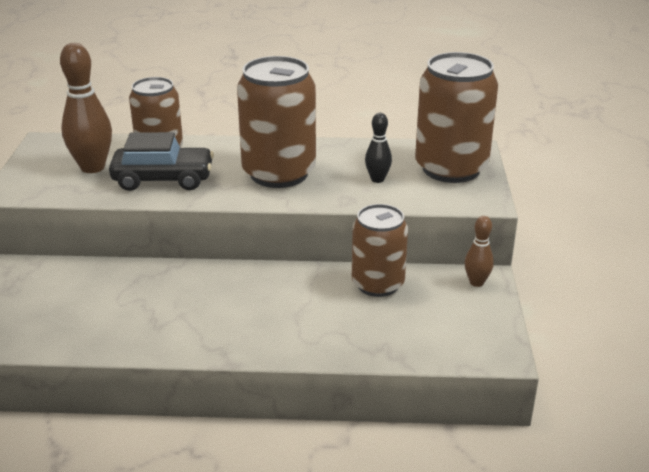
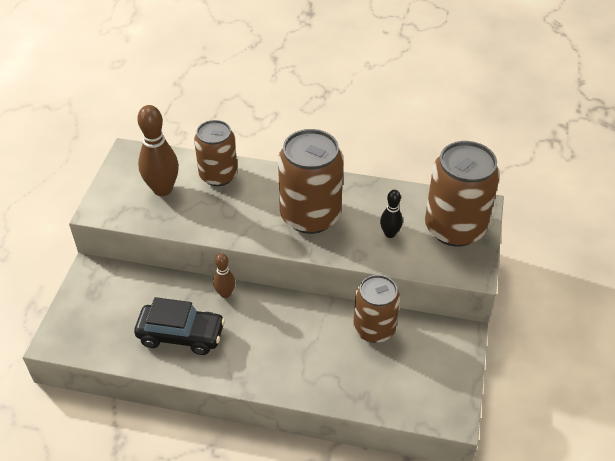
camera: 10 degrees right, 15 degrees up
black car [109,132,214,191] -> black car moved to [134,297,225,355]
brown bowling pin [465,216,494,287] -> brown bowling pin moved to [213,253,235,298]

